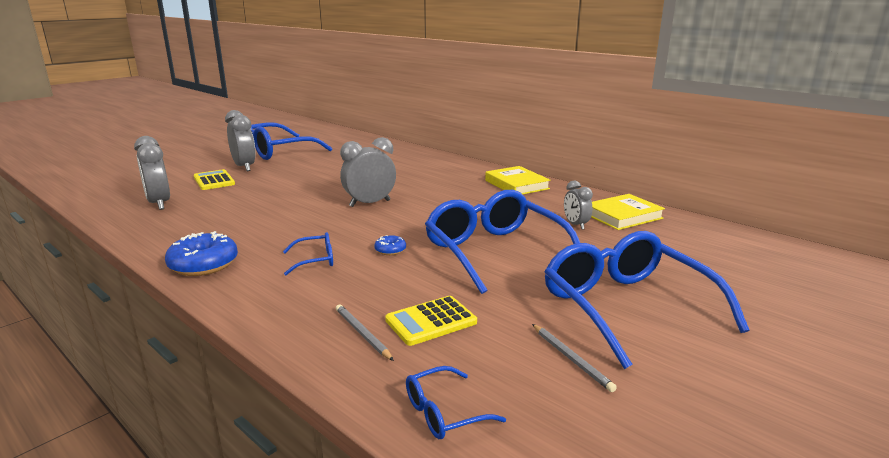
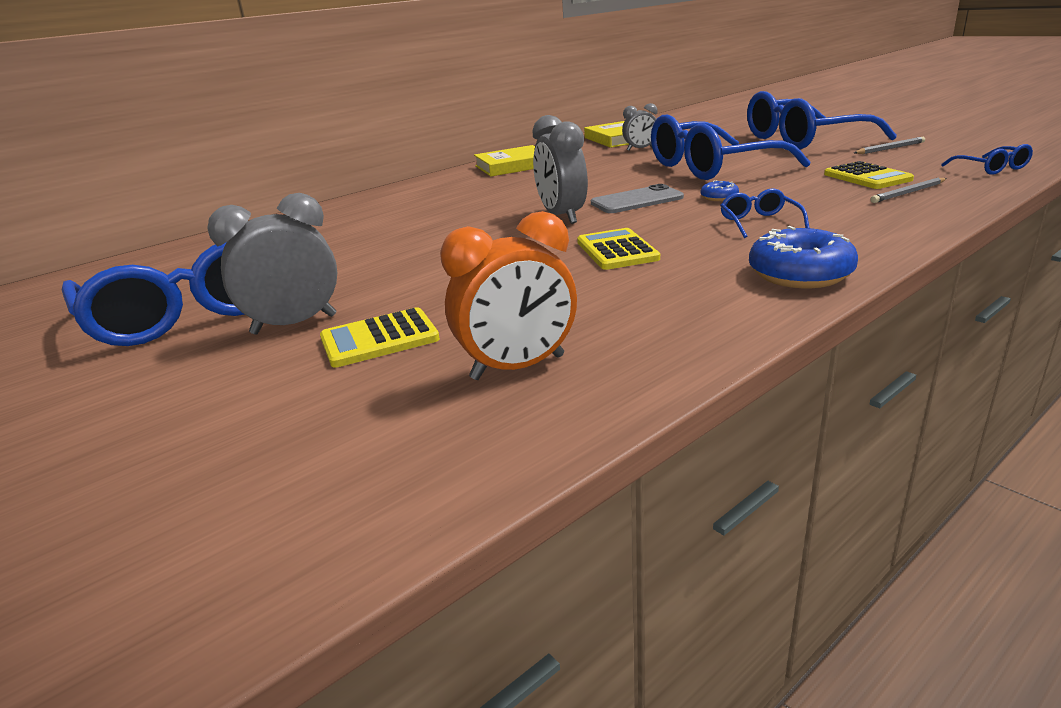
camera: 80 degrees left, 5 degrees up
grey clock [134,136,170,210] -> orange clock [440,211,577,380]
none -> yellow calculator [577,228,660,270]
none -> grey phone [591,184,684,213]

